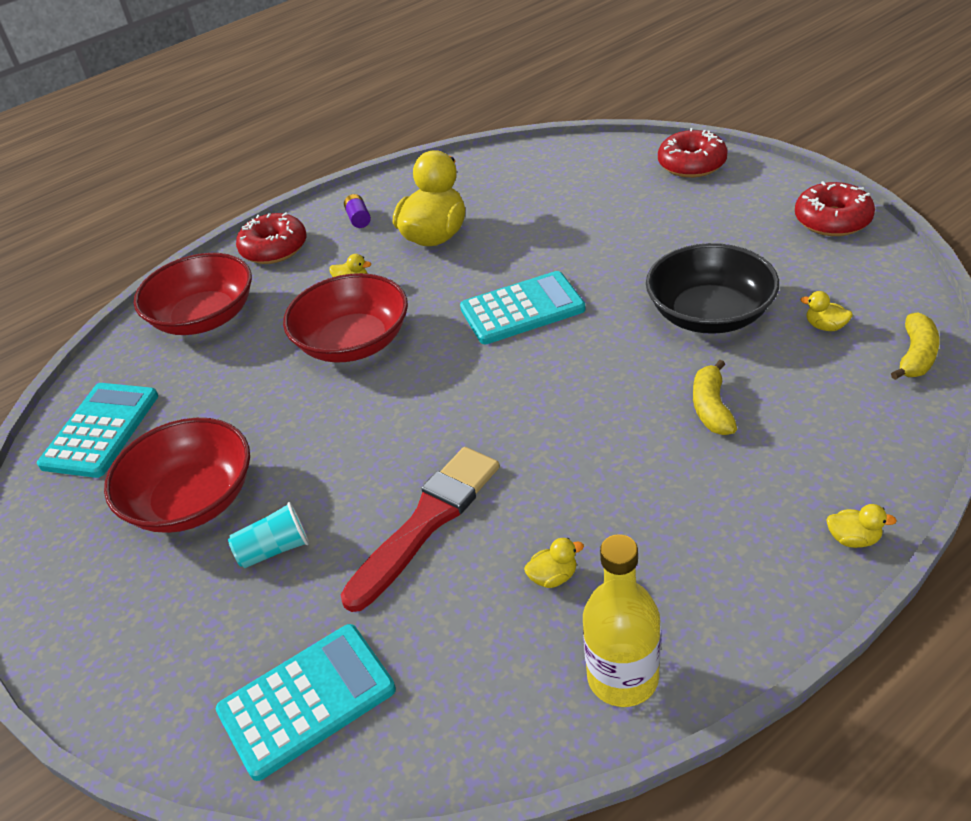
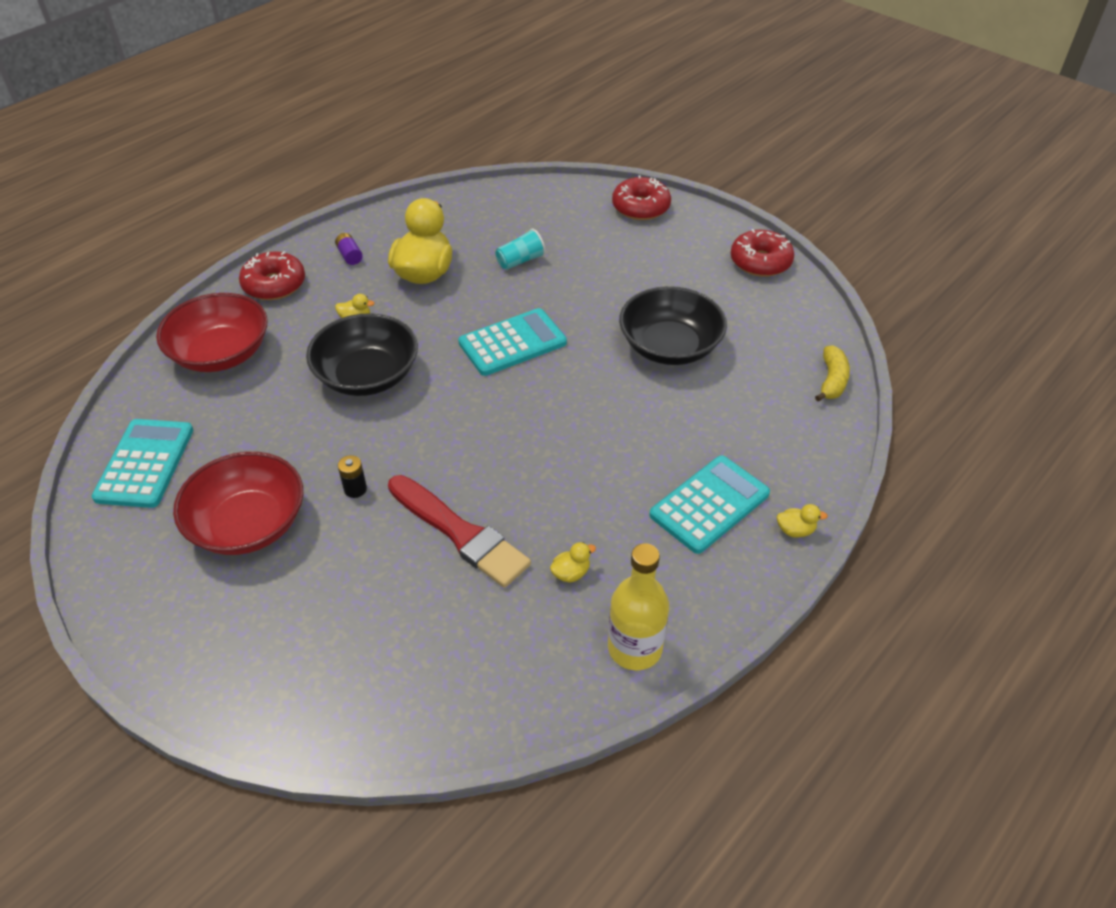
camera: 15 degrees left, 5 degrees up
turquoise calculator [216,624,396,781] -> turquoise calculator moved to [649,455,770,554]
turquoise cup [228,502,309,568] -> turquoise cup moved to [495,229,546,270]
red bowl [283,273,408,363] -> black bowl [306,313,418,396]
red brush [341,447,499,612] -> red brush turned 105 degrees clockwise [388,475,531,588]
yellow banana [693,360,737,435] -> none
yellow duck [800,291,853,331] -> none
none -> black battery [338,455,367,498]

